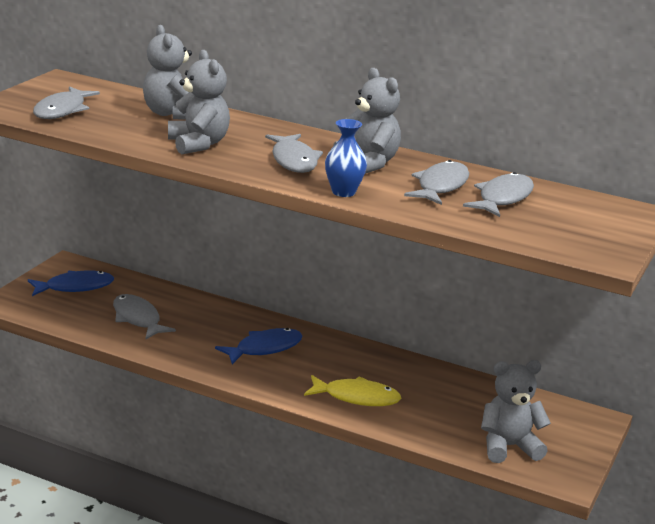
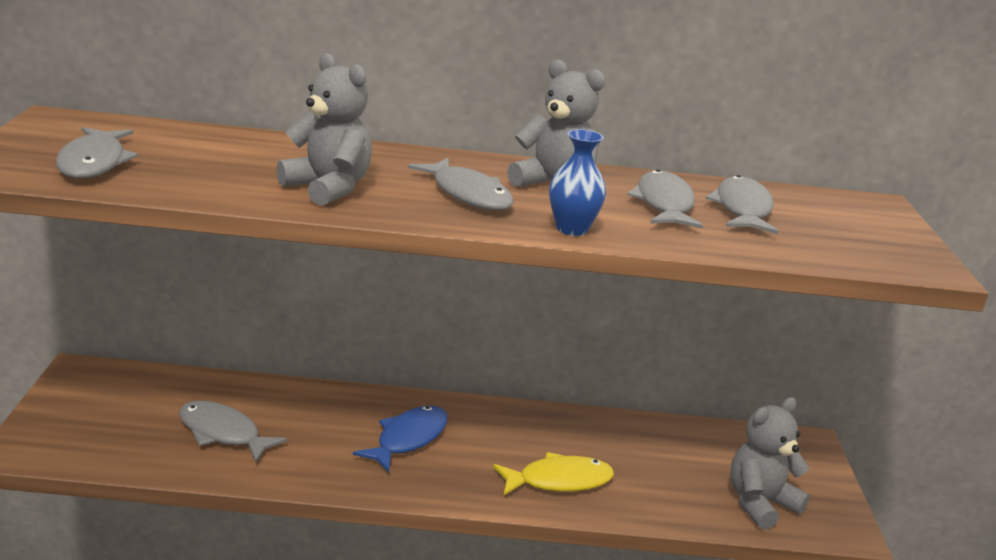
camera: 25 degrees left, 0 degrees up
blue fish [28,270,114,296] -> none
grey teddy bear [143,25,192,119] -> none

